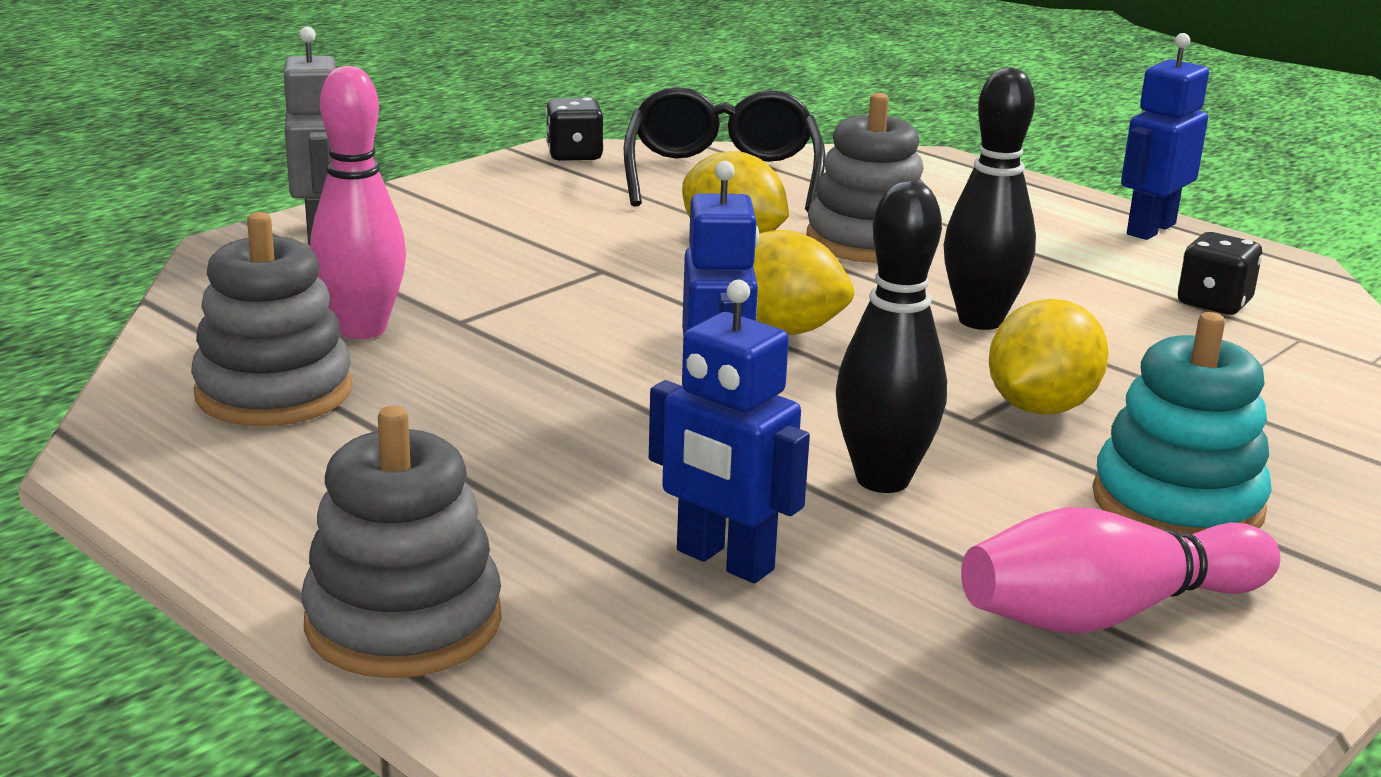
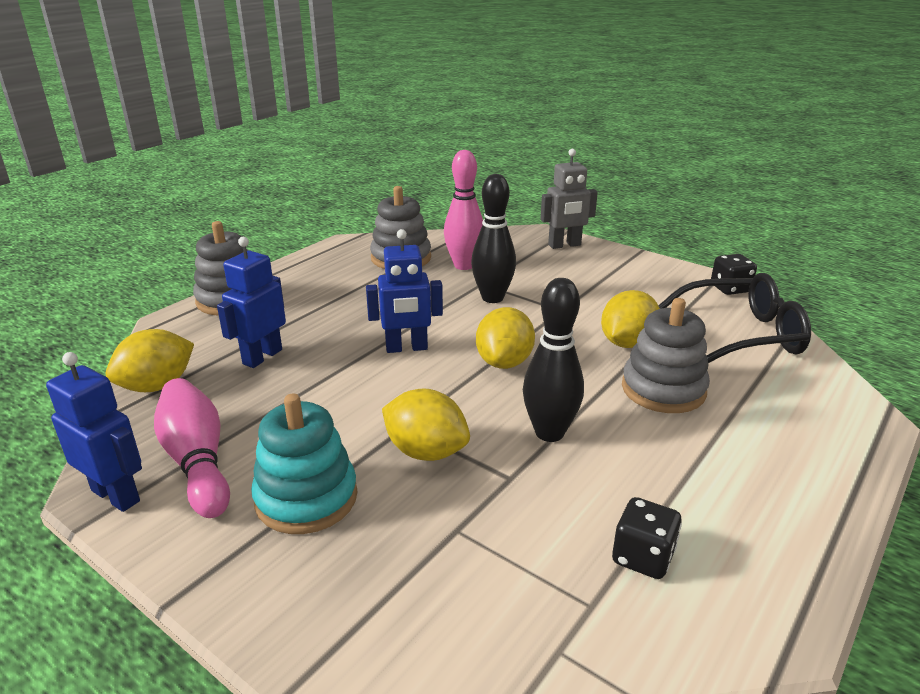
camera: 85 degrees right, 5 degrees up
black bowling pin [836,181,947,493] -> black bowling pin moved to [471,174,516,303]
blue robot [1121,33,1209,240] -> blue robot moved to [46,352,142,512]
none -> yellow lemon [106,329,194,392]

